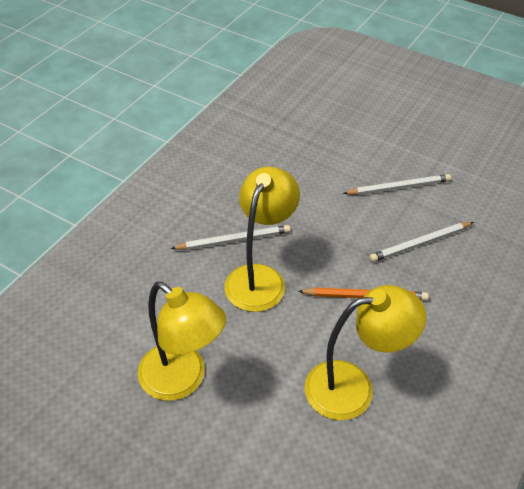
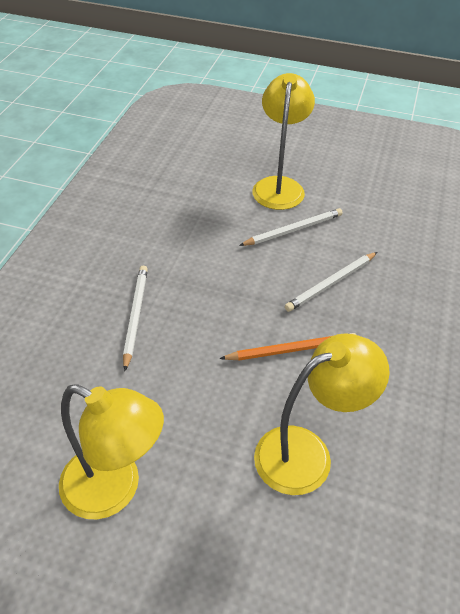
camera: 15 degrees left, 0 degrees up
white pencil [171,225,291,250] -> white pencil turned 60 degrees counterclockwise [123,266,148,371]
yellow lamp [225,167,300,312] -> yellow lamp moved to [252,73,315,210]

